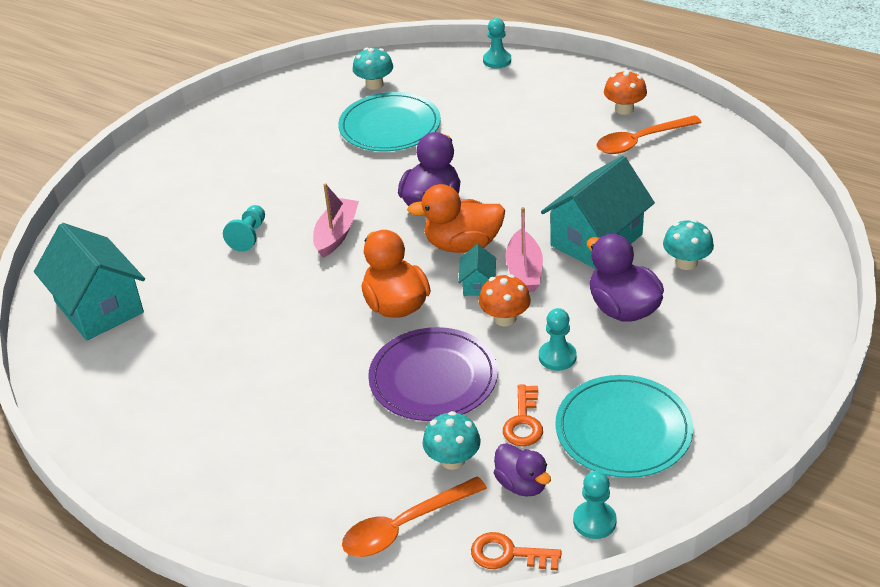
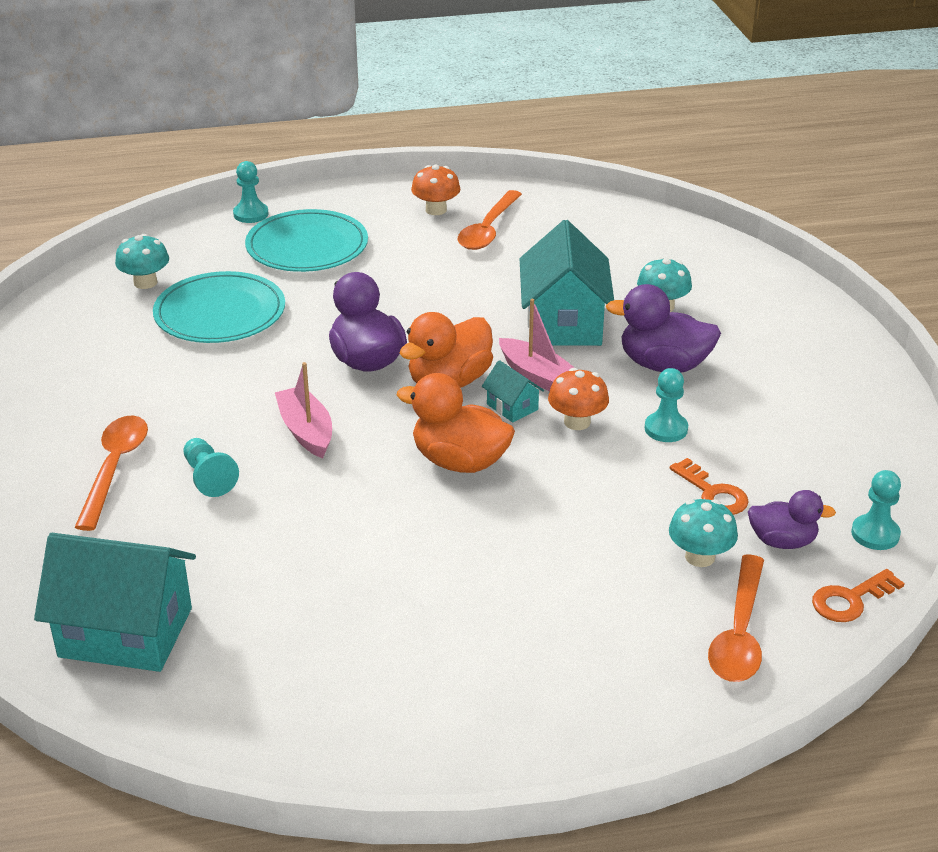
camera: 45 degrees left, 5 degrees down
purple plate [368,327,498,421] -> none
turquoise plate [555,375,693,478] -> turquoise plate moved to [245,209,368,272]
none -> orange spoon [75,416,148,531]

